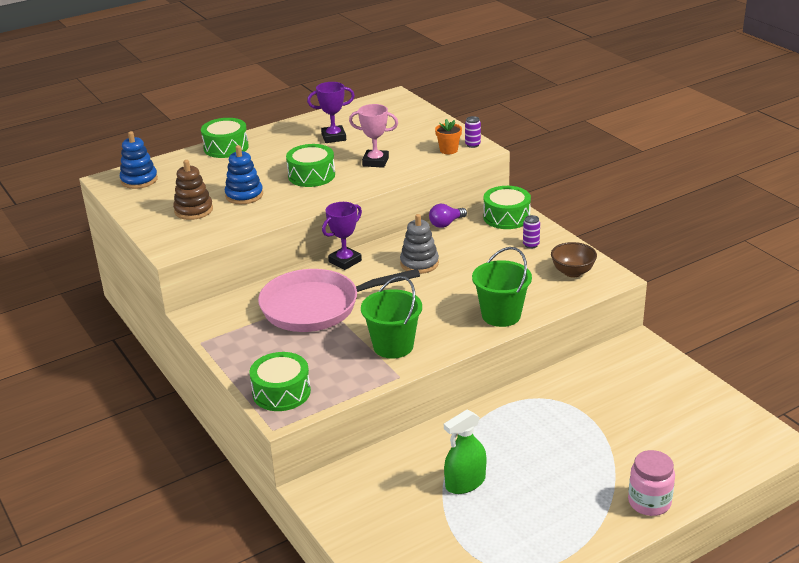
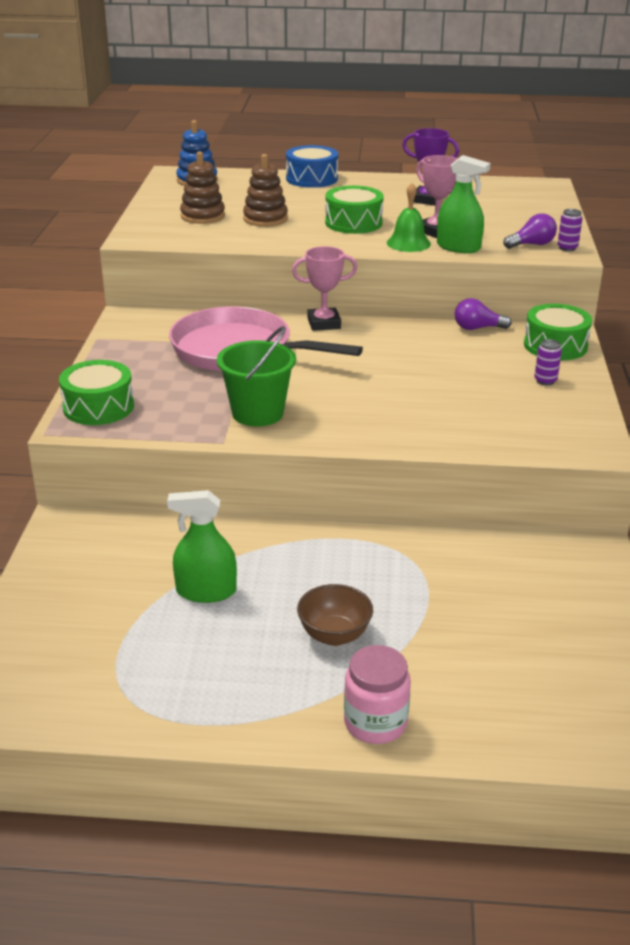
camera: 35 degrees right, 0 degrees up
green drum [201,118,249,158] -> blue drum [286,145,338,188]
blue stacking toy [225,145,263,204] -> brown stacking toy [243,154,288,227]
purple trophy [322,202,362,270] -> pink trophy [292,246,357,331]
grey stacking toy [400,214,439,274] -> none
orange flower pot [435,119,462,154] -> purple light bulb [503,213,557,249]
green bucket [472,247,532,327] -> none
brown bowl [551,242,597,277] -> brown bowl moved to [297,584,373,646]
none -> green bell [387,183,431,252]
none -> green spray bottle [437,155,491,253]

